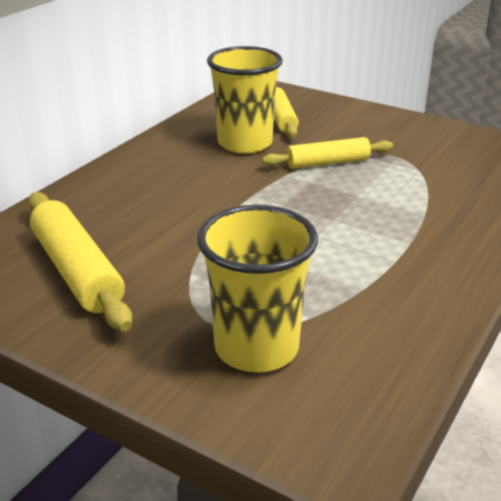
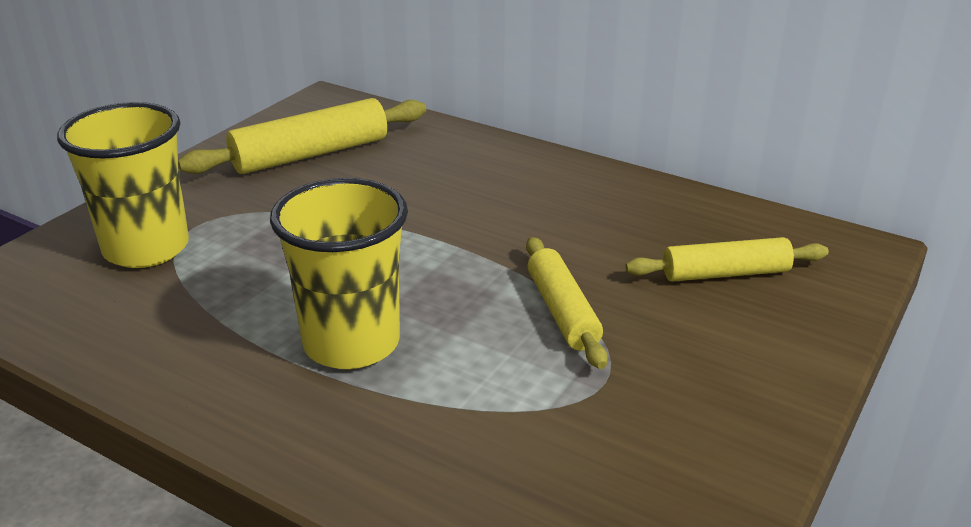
camera: 90 degrees right, 0 degrees up
yellow cup [207,46,283,154] -> yellow cup moved to [270,178,408,369]

